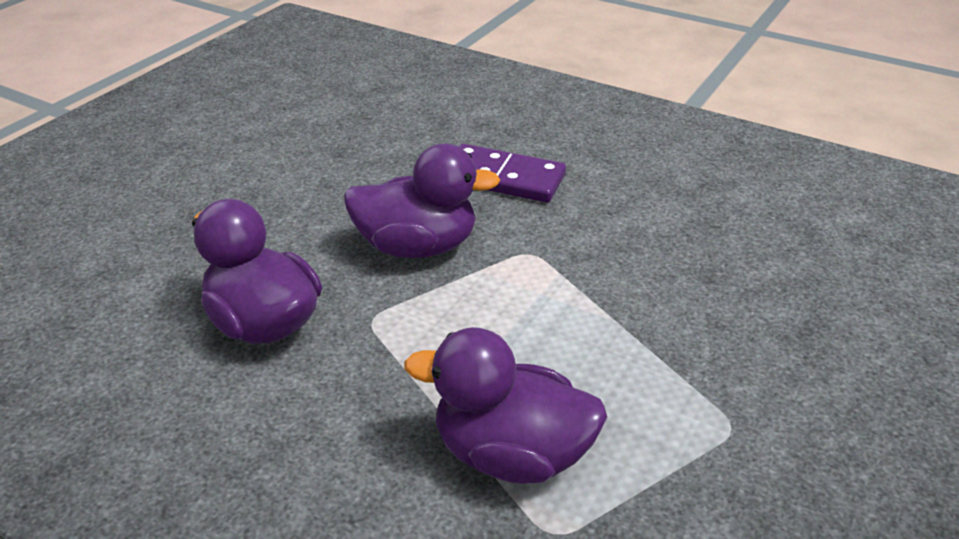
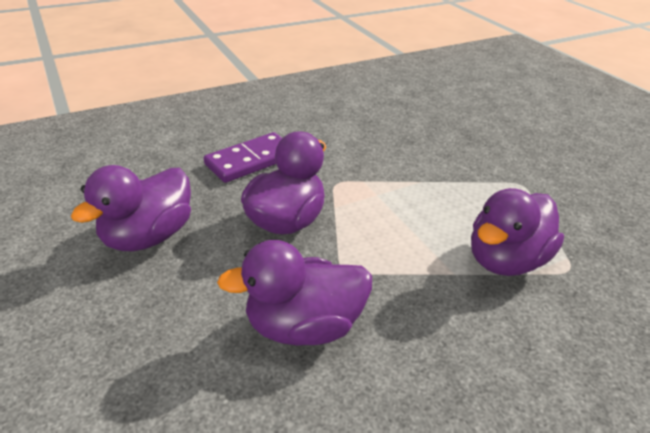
camera: 60 degrees left, 0 degrees up
none -> purple duck [71,165,191,251]

